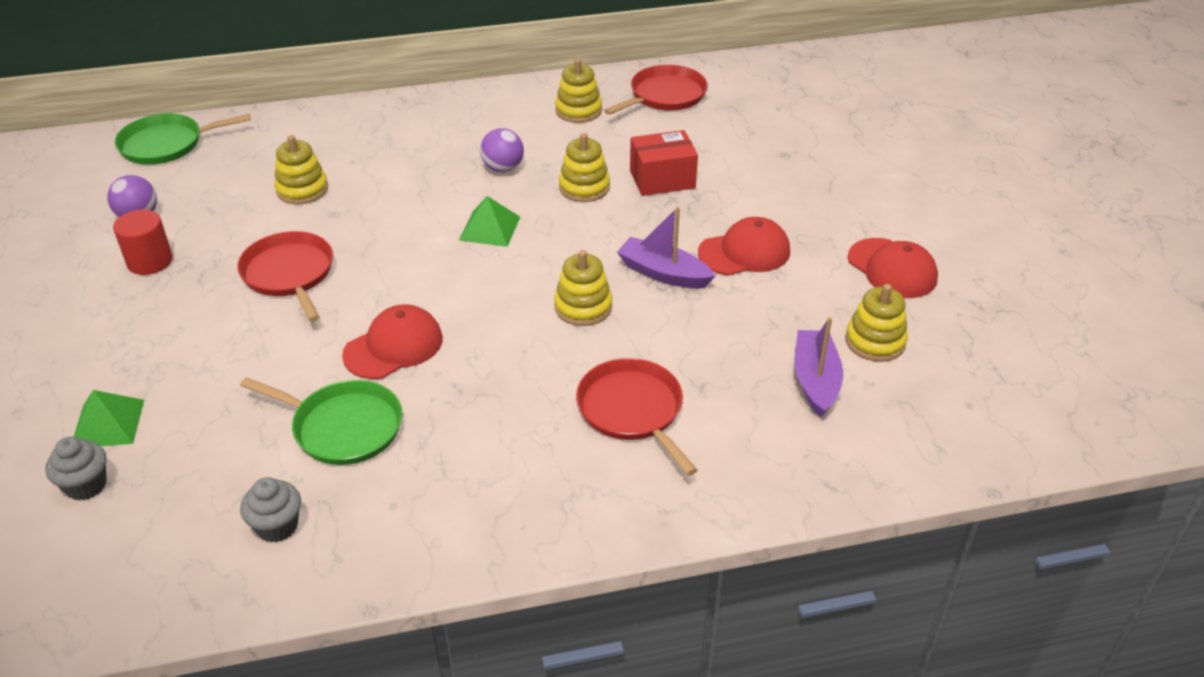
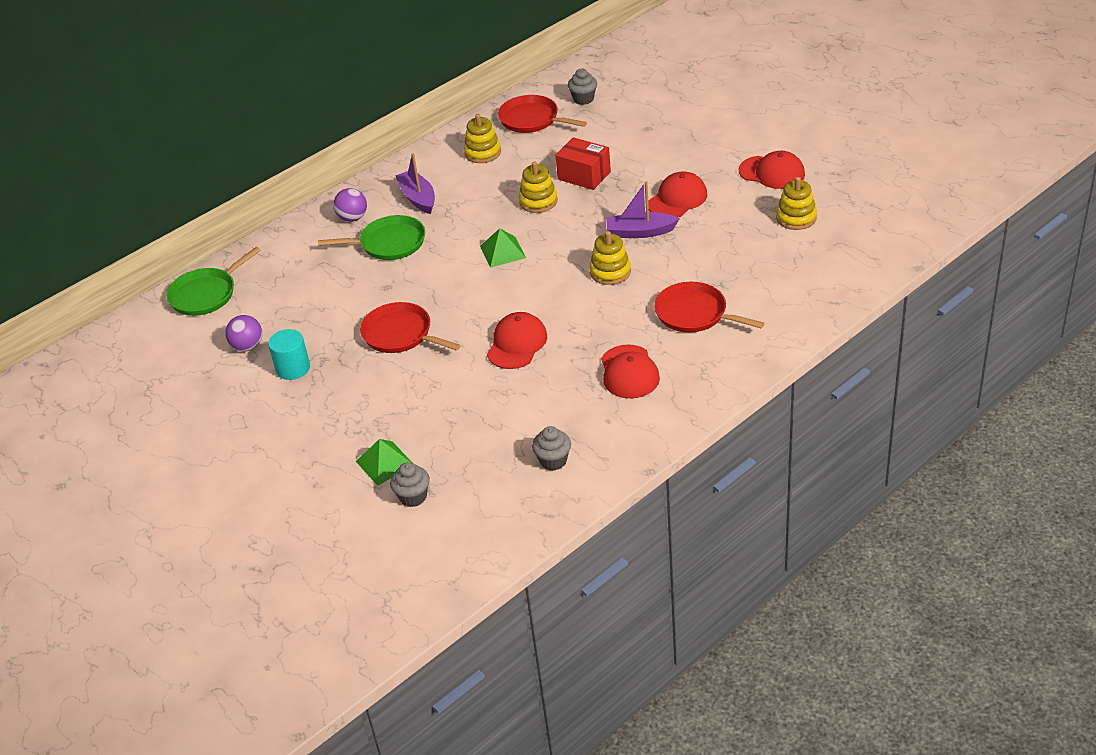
camera: 25 degrees left, 0 degrees up
red cylinder [113,209,173,275] -> turquoise cylinder [268,329,310,380]
green pan [240,377,402,465] -> green pan moved to [318,215,425,260]
yellow stacking toy [274,135,328,205] -> none
purple ball [480,128,524,172] -> purple ball moved to [333,188,367,222]
red pan [604,65,708,115] -> red pan turned 75 degrees counterclockwise [498,95,587,133]
red box [630,130,698,196] -> red box turned 75 degrees clockwise [555,137,611,190]
purple boat [794,317,843,417] -> purple boat moved to [395,153,435,214]
none -> grey cupcake [568,68,597,105]
none -> red cap [601,344,660,399]

